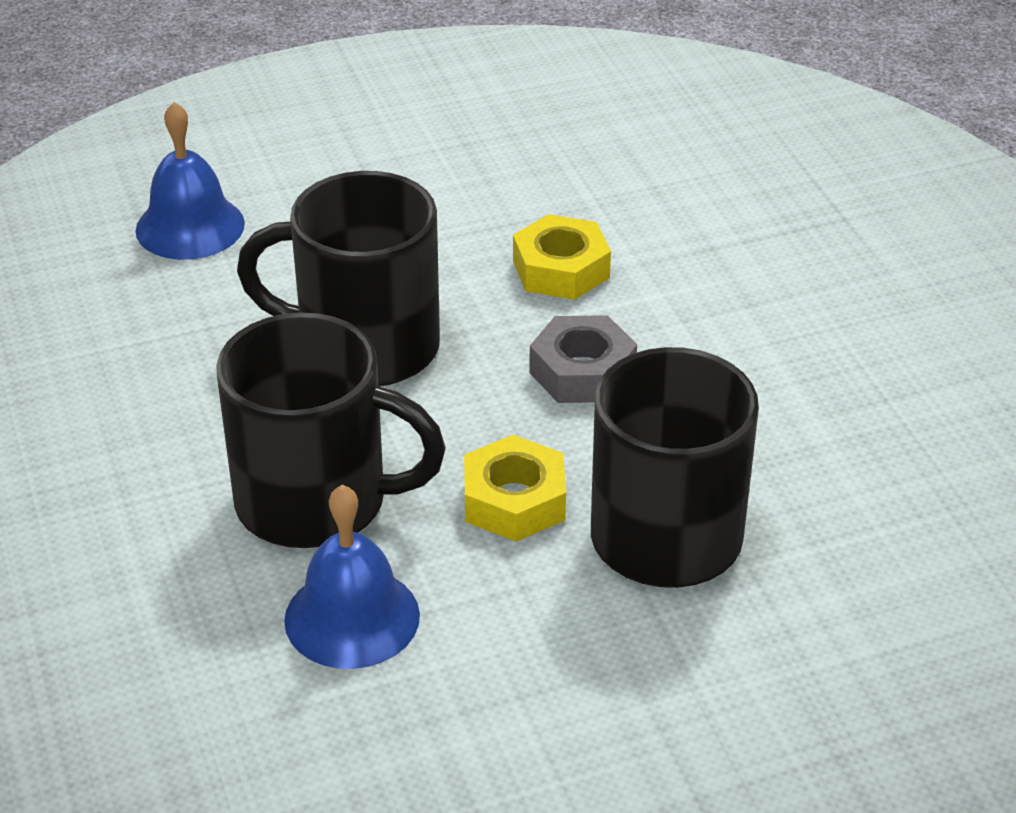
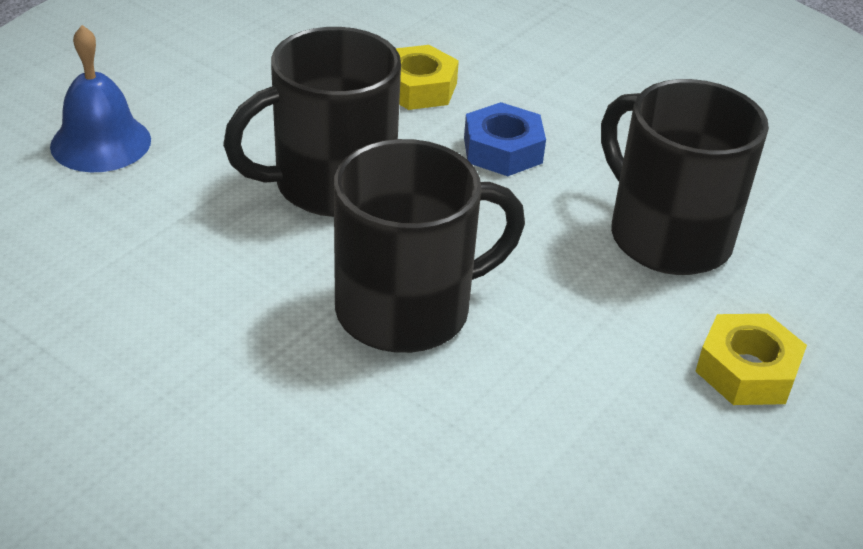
camera: 35 degrees left, 0 degrees up
blue bell [284,485,420,669] -> none
yellow nut [464,435,566,542] -> yellow nut moved to [695,314,807,405]
grey nut [529,315,637,403] -> blue nut [464,102,546,176]

